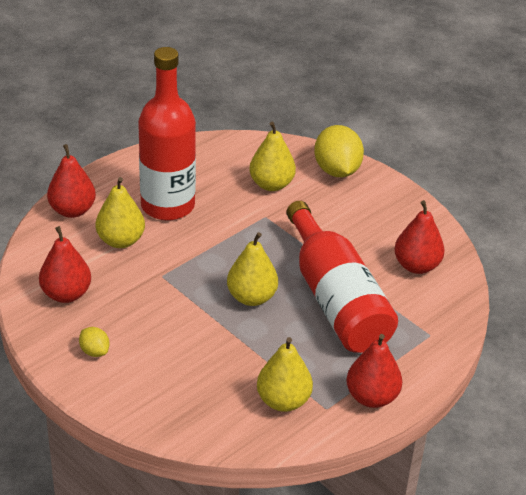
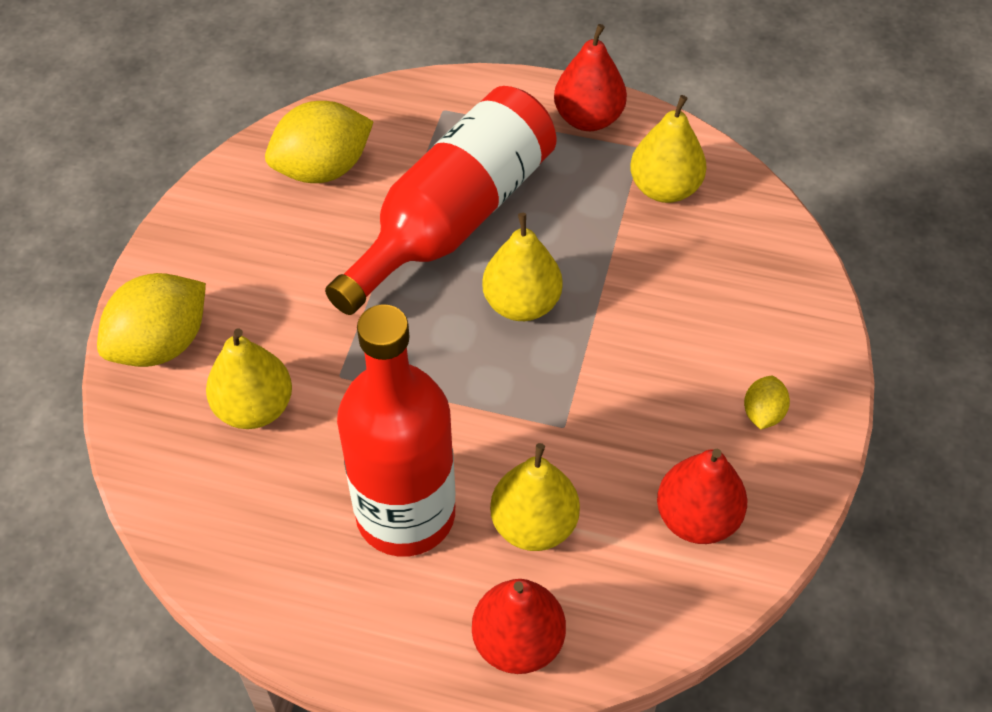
camera: 120 degrees left, 15 degrees up
red pear [394,200,445,274] -> yellow lemon [265,101,374,183]

